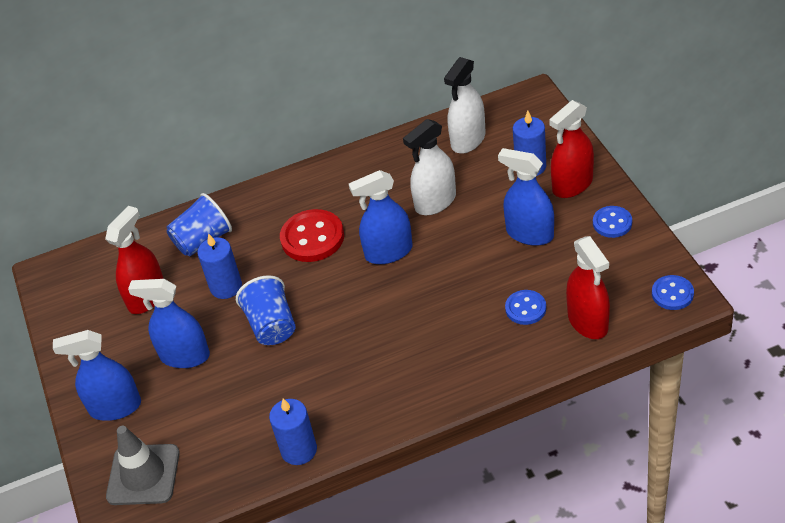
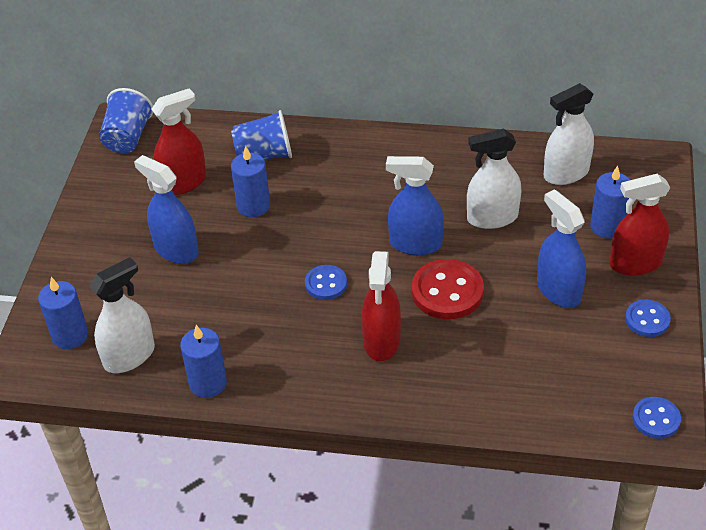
camera: 25 degrees right, 0 degrees up
blue spray bottle [53,330,141,421] -> none
grey traffic cone [106,426,180,505] -> blue candle [38,277,88,349]
blue cup [236,275,296,345] -> blue cup moved to [99,88,153,153]
red button [280,209,344,262] -> red button moved to [412,259,484,319]
blue button [505,290,546,325] -> blue button moved to [305,265,347,300]
red spray bottle [566,236,610,339] -> red spray bottle moved to [361,251,401,361]
none -> white spray bottle [89,257,155,373]

